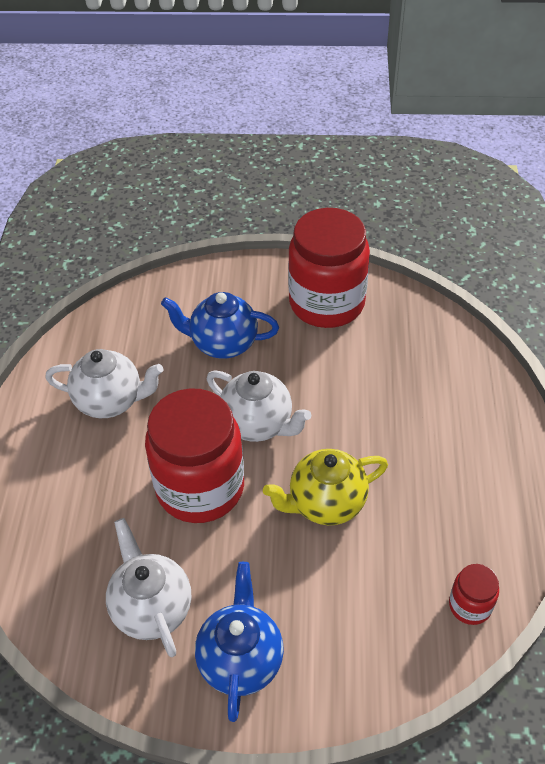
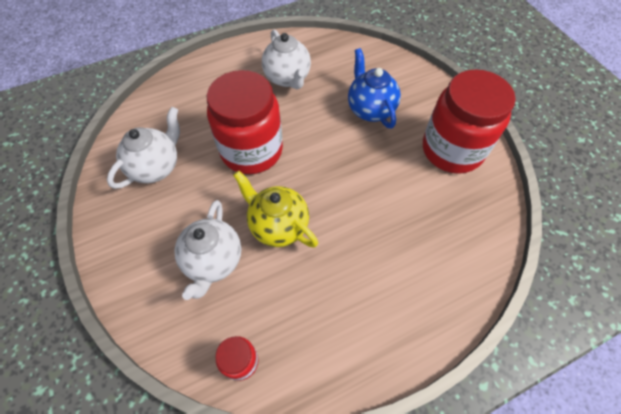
camera: 60 degrees right, 10 degrees up
blue teapot [195,562,284,722] -> none
white teapot [207,370,311,442] -> white teapot moved to [174,200,241,300]

